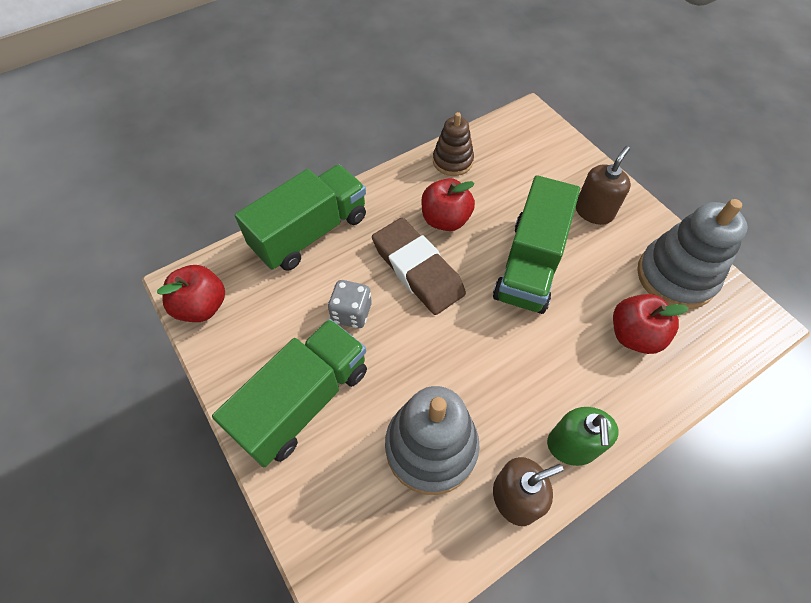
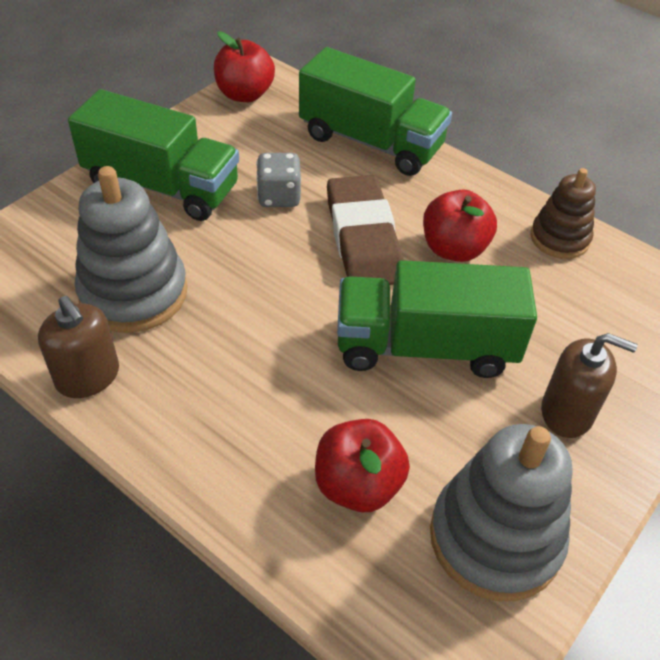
camera: 70 degrees right, 10 degrees down
brown eraser [372,218,466,315] -> brown eraser turned 45 degrees counterclockwise [327,175,403,285]
green soap dispenser [547,407,619,466] -> none

